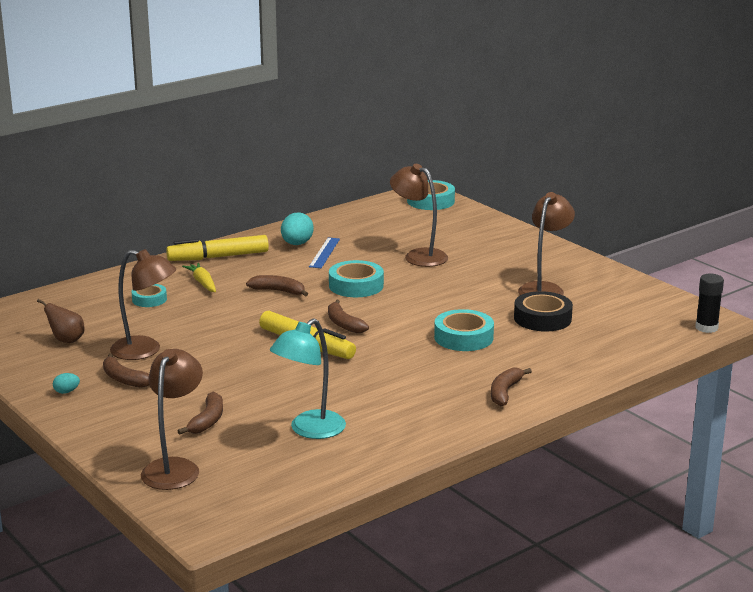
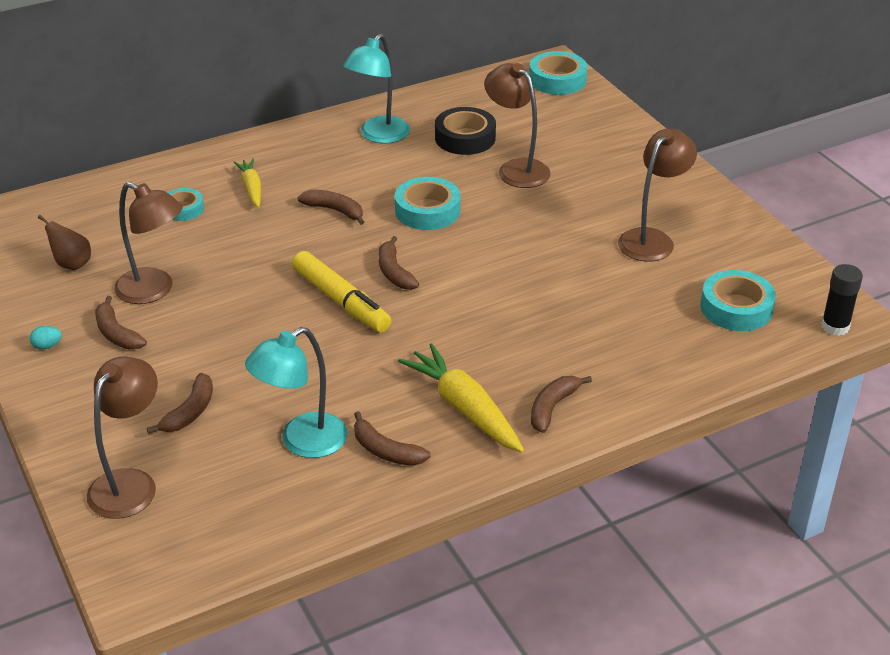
camera: 10 degrees right, 15 degrees up
yellow marker [166,235,269,261] -> none
turquoise egg [281,212,314,245] -> turquoise lamp [343,34,410,144]
blue ruler [309,237,340,268] -> none
turquoise tape [434,309,494,351] -> turquoise tape moved to [700,270,776,331]
black tape [514,291,573,332] -> black tape moved to [435,107,496,155]
none -> brown banana [354,411,431,466]
none -> yellow carrot [398,343,524,453]

